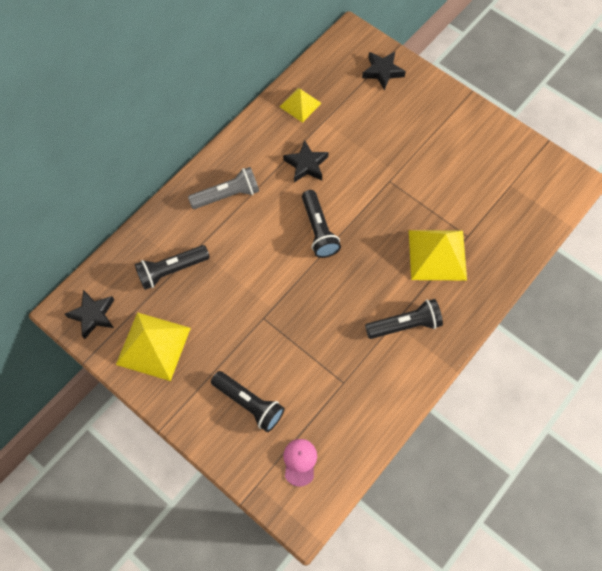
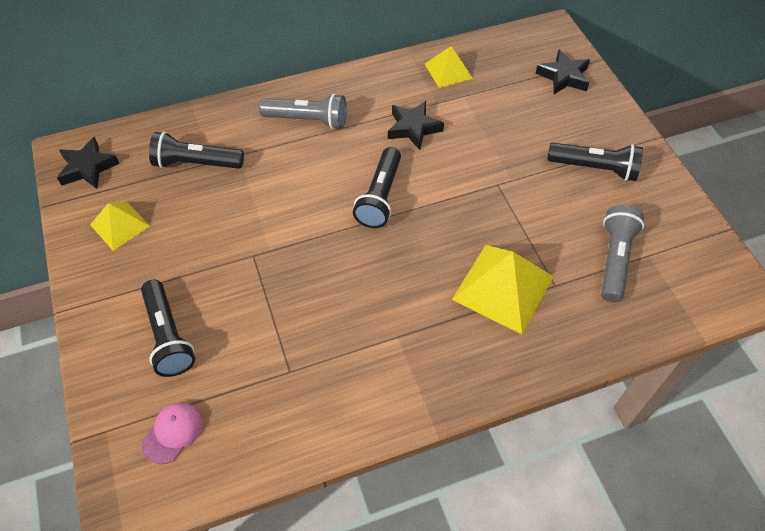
camera: 30 degrees right, 10 degrees down
yellow pyramid [116,312,191,381] -> yellow pyramid [90,201,150,251], size x0.60
black flashlight [365,299,443,339] -> black flashlight moved to [547,143,643,181]
none -> grey flashlight [601,205,644,303]

